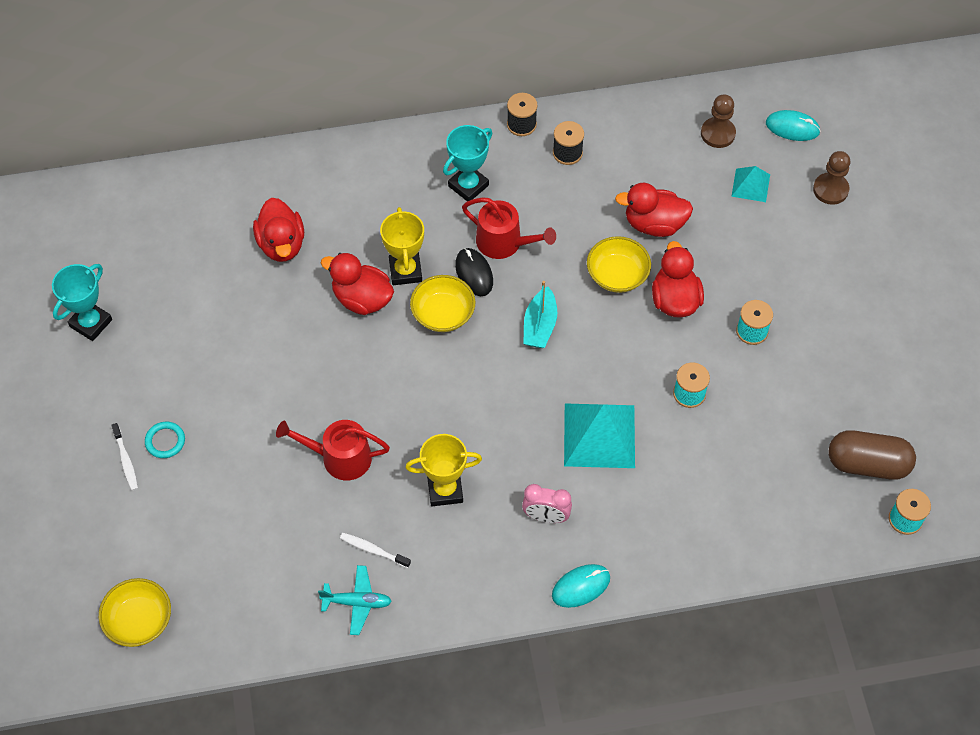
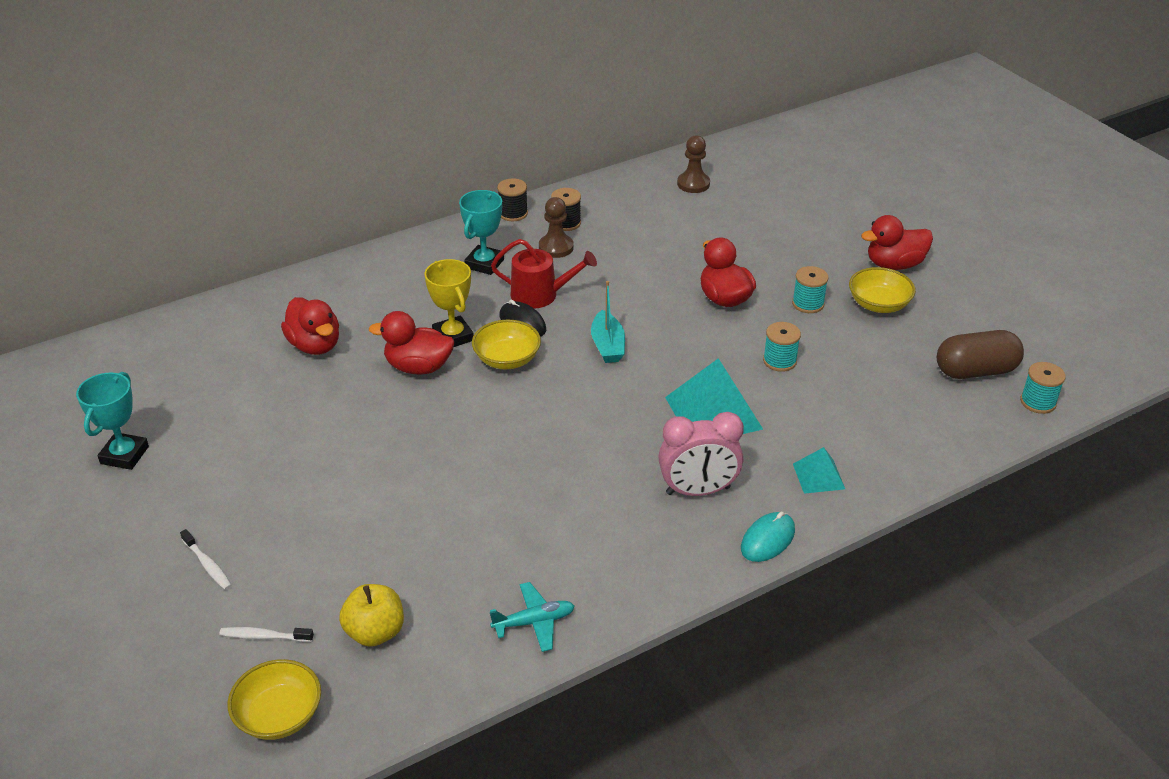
camera: 20 degrees left, 20 degrees down
turquoise ring [145,422,185,458] -> none
red watering can [276,420,390,480] -> none
white toothbrush [340,533,411,568] -> white toothbrush moved to [219,627,314,642]
yellow trophy [406,434,482,506] -> none
pink clock [522,484,572,523] -> pink clock [658,412,744,496], size x1.51
yellow bowl [587,236,651,293] -> yellow bowl moved to [849,267,916,313]
red duck [615,183,693,237] -> red duck moved to [861,215,933,270]
turquoise pyramid [731,166,770,202] -> turquoise pyramid moved to [793,447,845,494]
turquoise mouse [766,110,821,141] -> none
brown pawn [813,151,850,205] -> brown pawn moved to [539,197,574,258]
none -> yellow apple [339,584,404,647]

